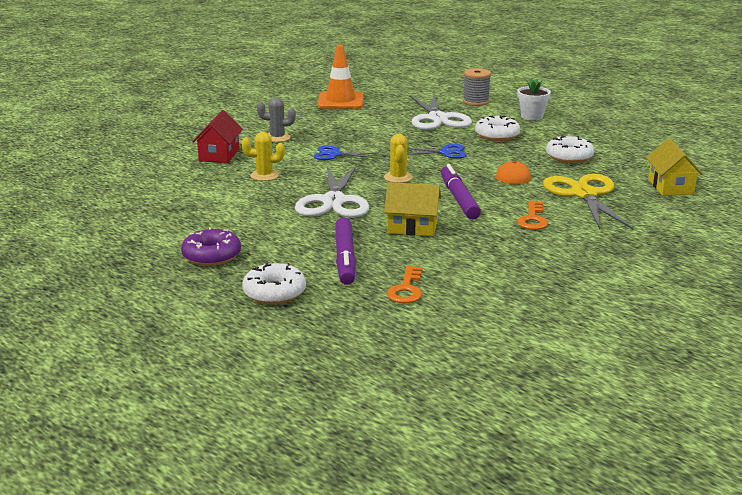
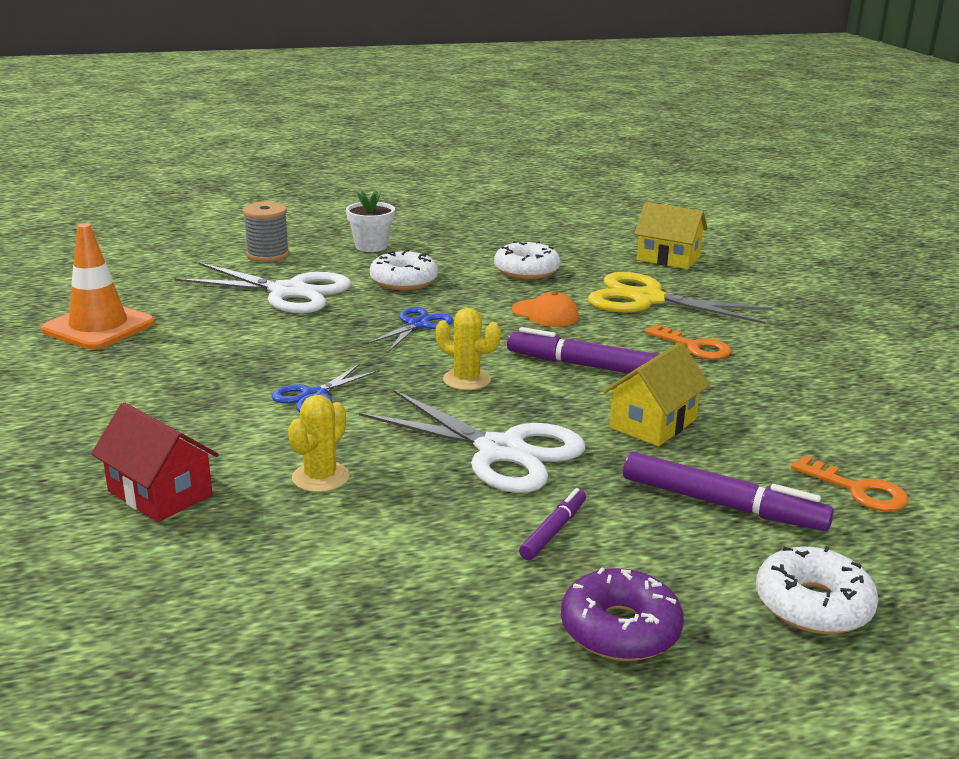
camera: 60 degrees left, 0 degrees up
grey cactus [257,97,296,142] -> none
none -> purple marker [519,488,586,560]

